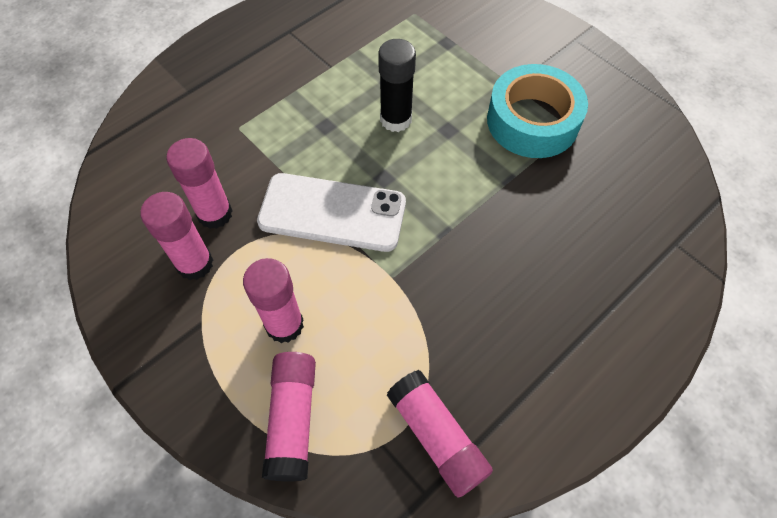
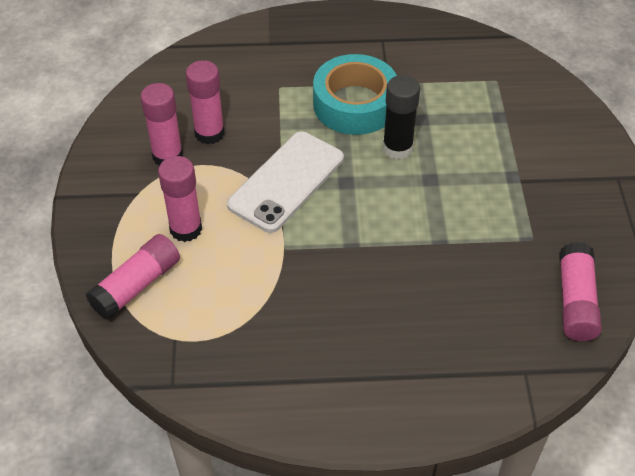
camera: 40 degrees right, 10 degrees down
white phone [257,173,406,252] -> white phone turned 75 degrees clockwise [227,131,344,233]
pink glue stick [387,370,493,497] -> pink glue stick moved to [559,242,602,341]
turquoise tape [487,64,588,158] -> turquoise tape moved to [313,54,397,135]

